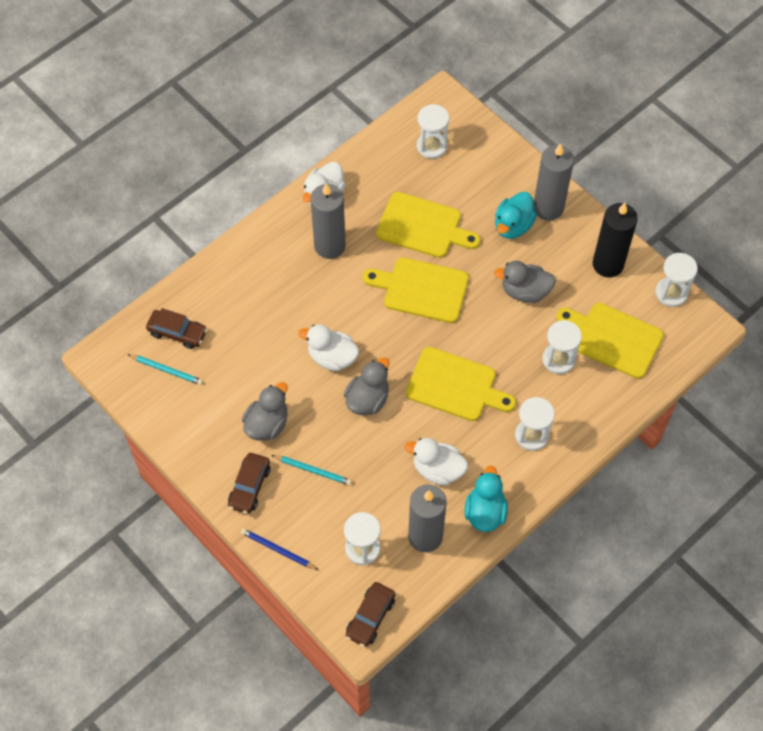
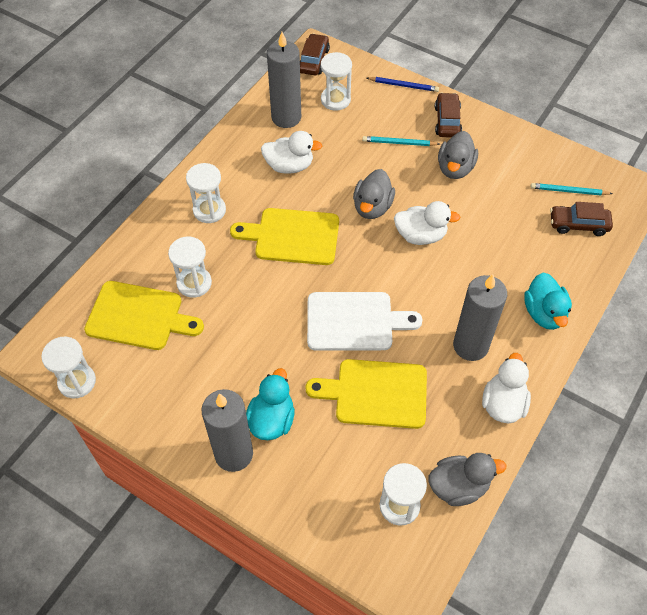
camera: 165 degrees right, 5 degrees down
yellow cutting board [363,257,469,323] -> white cutting board [307,292,422,351]
turquoise duck [465,465,508,532] -> turquoise duck moved to [524,272,572,330]
grey duck [494,261,556,303] -> grey duck moved to [428,453,506,506]
black candle [593,203,638,277] -> none

